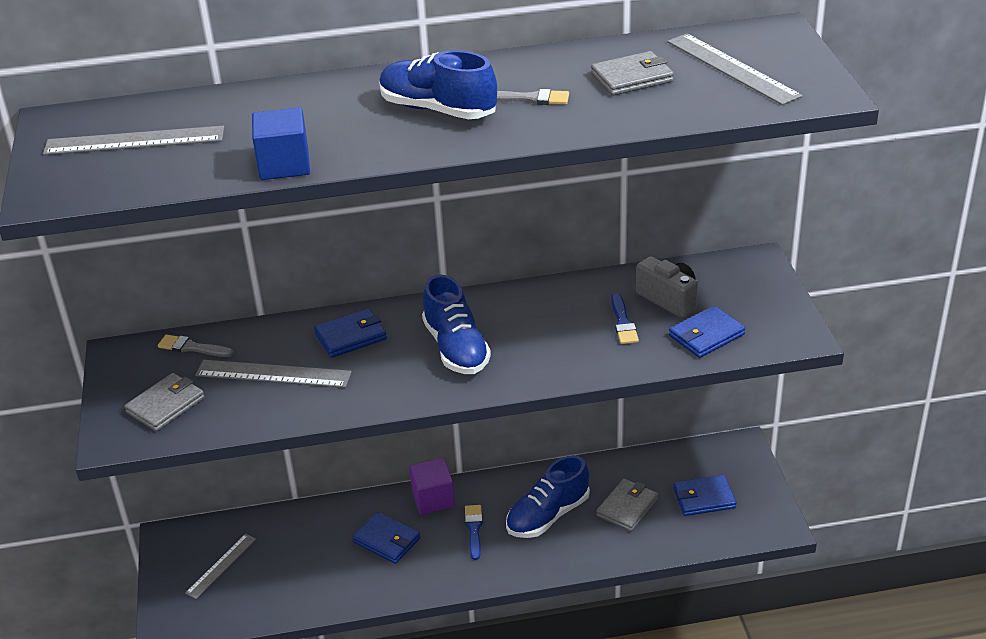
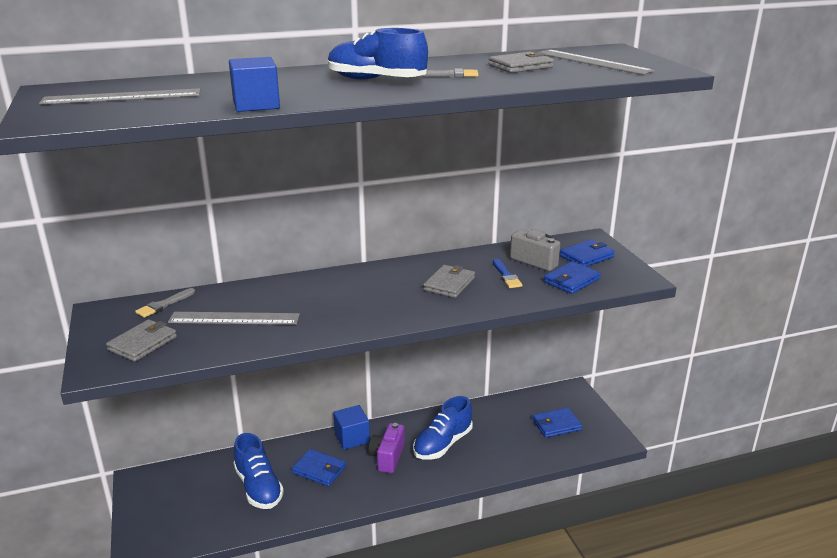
camera: 10 degrees left, 10 degrees down
grey brush [158,335,234,357] -> grey brush turned 60 degrees counterclockwise [135,288,195,318]
grey ruler [185,534,256,599] -> none
blue wallet [314,309,387,358] -> blue wallet moved to [559,240,615,267]
purple cube [409,458,455,515] -> blue cube [333,405,370,450]
blue shoe [422,274,491,374] -> blue shoe moved to [234,433,284,509]
blue brush [465,505,483,560] -> purple camera [368,423,405,473]
grey wallet [596,479,658,531] -> grey wallet moved to [423,265,475,298]

